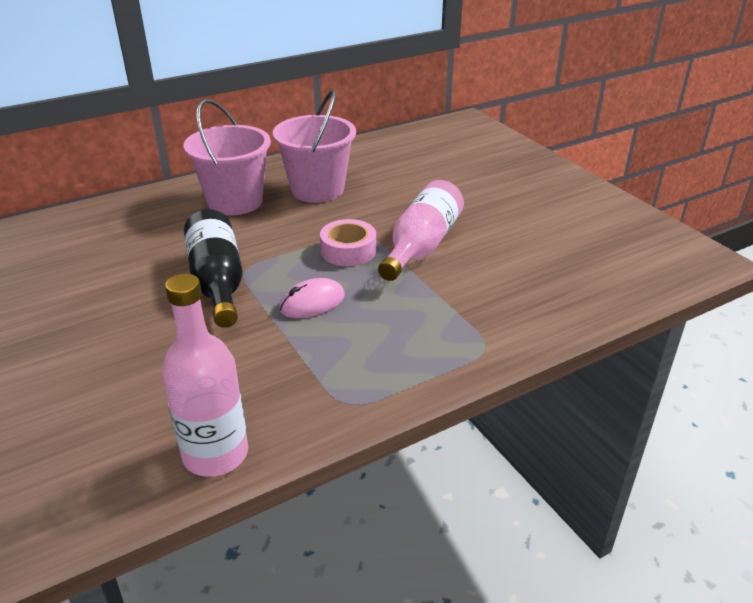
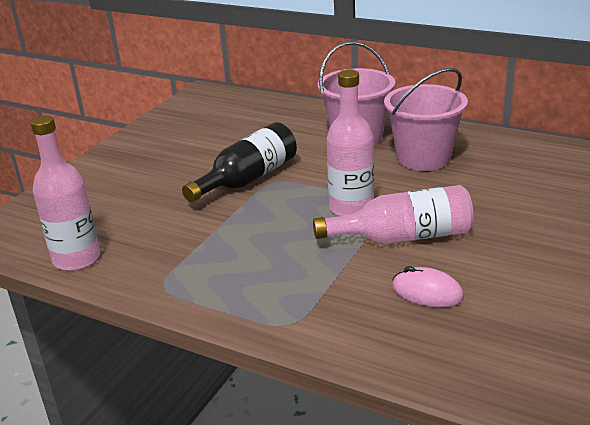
camera: 60 degrees right, 5 degrees down
pink mouse [279,278,345,318] -> pink mouse moved to [392,266,464,307]
pink tape [320,219,376,266] -> pink bottle [326,70,374,216]

